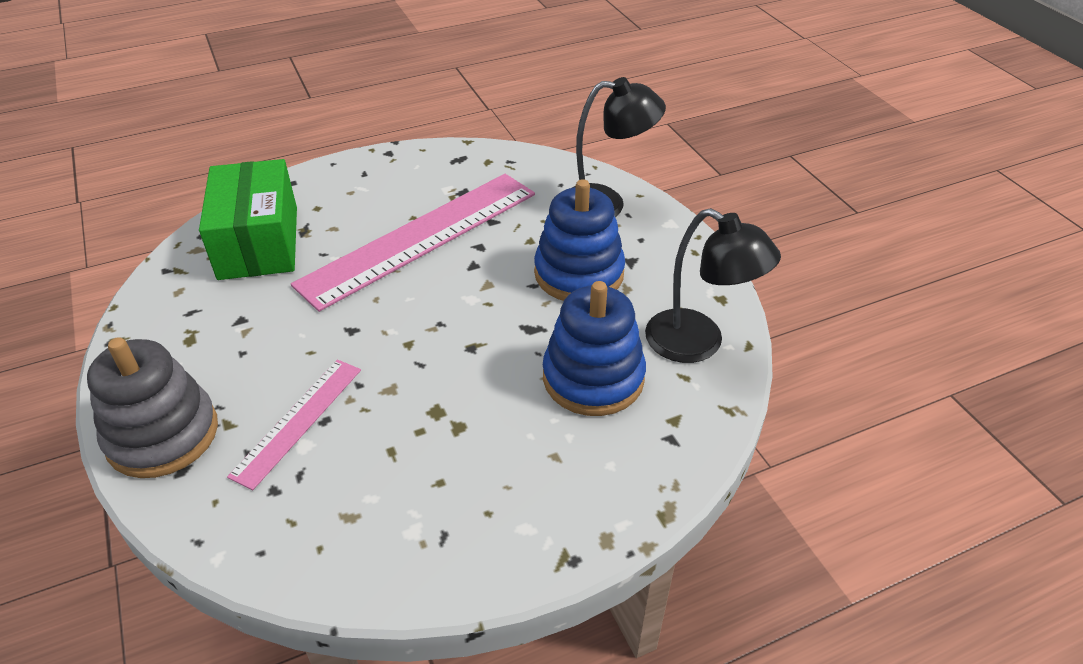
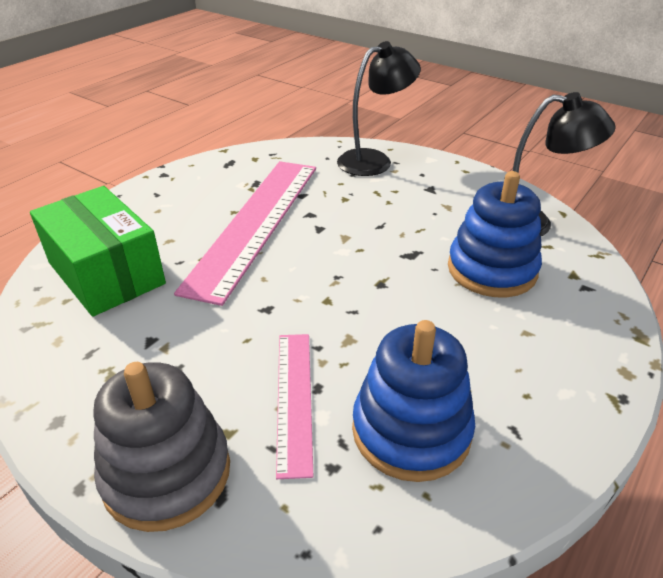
camera: 30 degrees left, 5 degrees down
blue stacking toy [534,179,625,301] -> blue stacking toy moved to [352,320,475,482]

